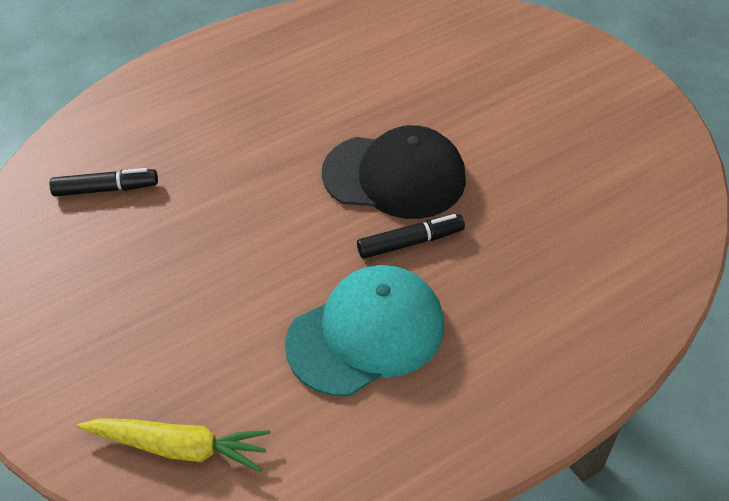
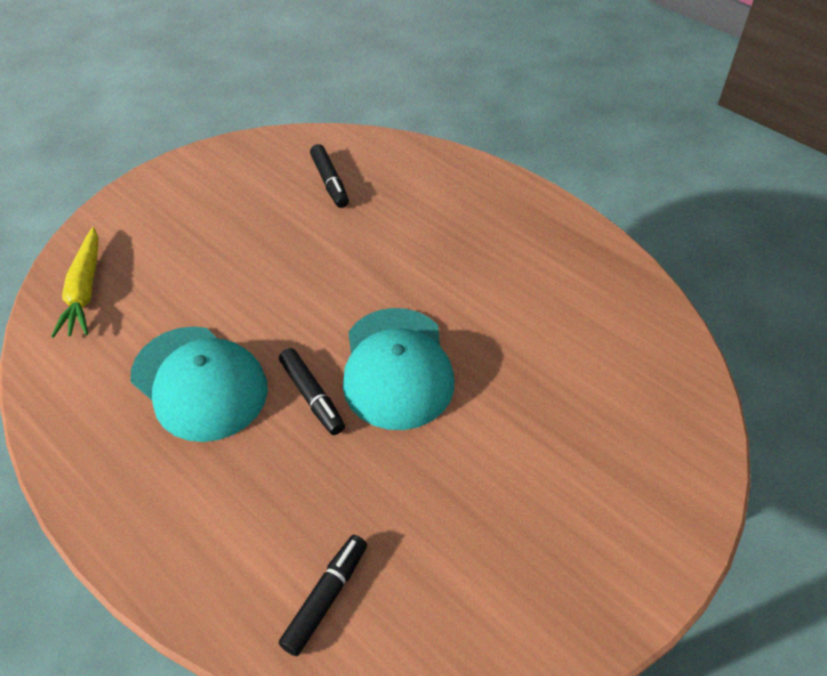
camera: 75 degrees right, 0 degrees up
black cap [322,125,466,219] -> turquoise cap [343,308,454,430]
none -> black marker [278,535,367,656]

